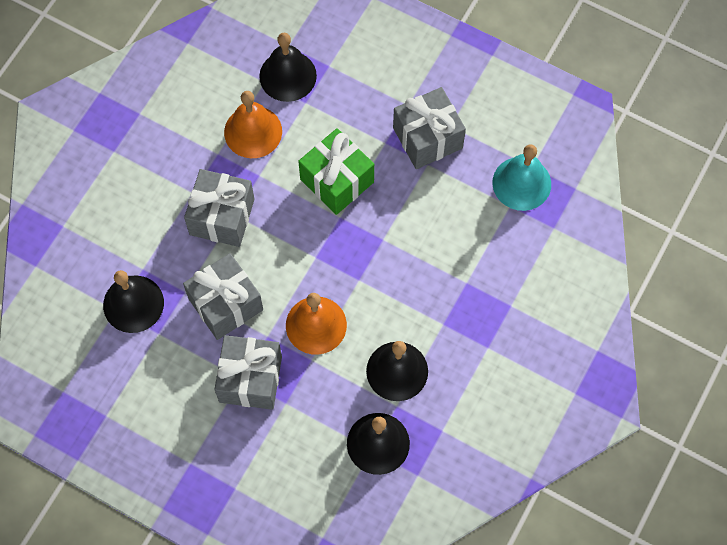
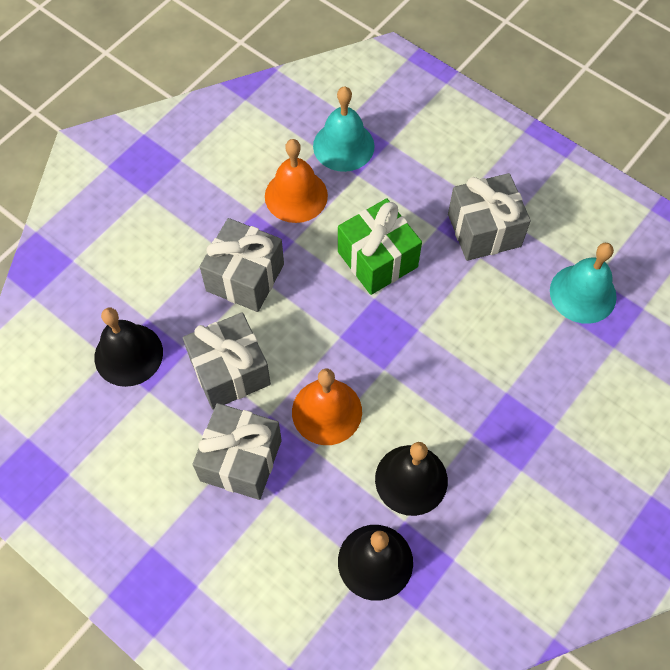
camera: 10 degrees right, 5 degrees down
black bell [259,33,317,102] -> turquoise bell [313,87,375,172]

